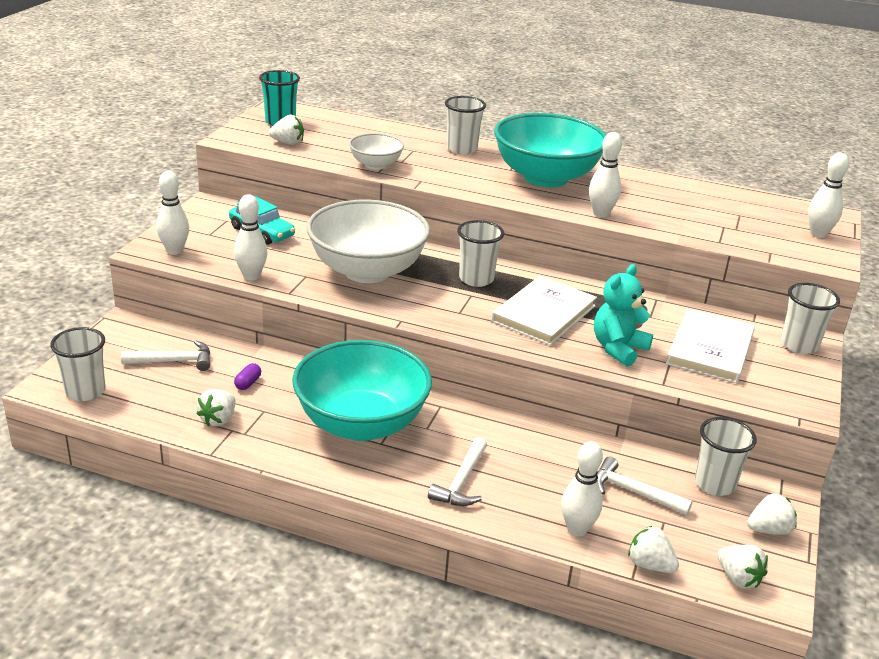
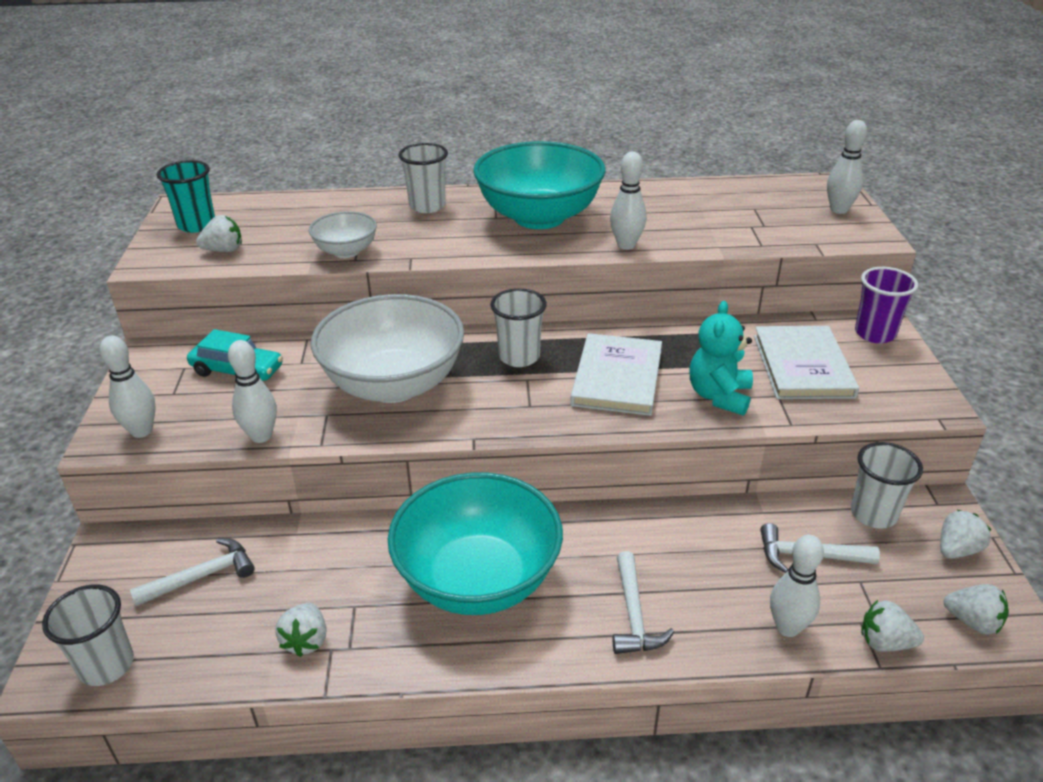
camera: 20 degrees left, 5 degrees up
purple capsule [234,363,261,390] -> none
white cup [781,283,840,354] -> purple cup [855,267,918,343]

